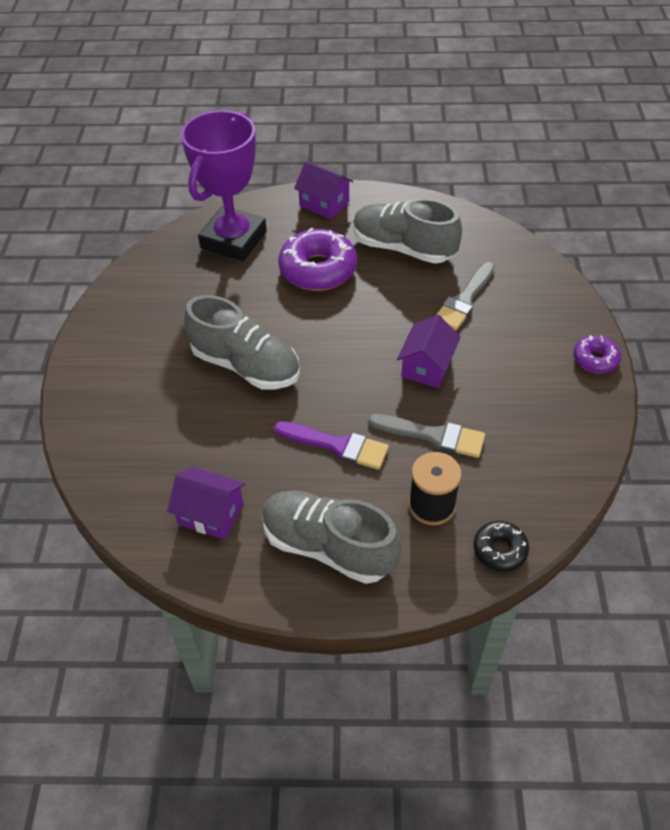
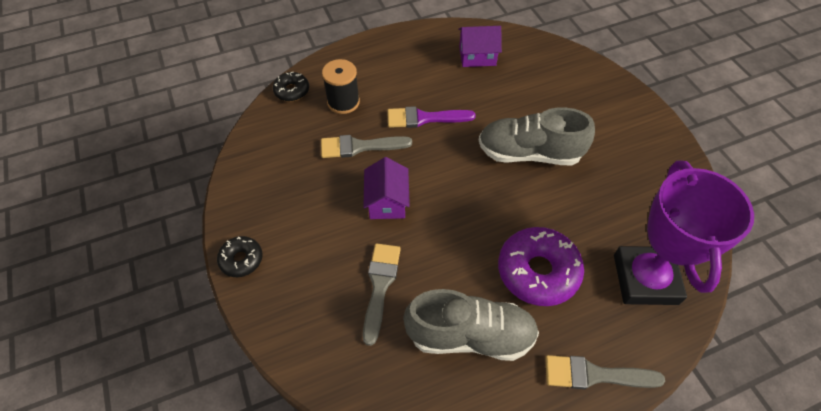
camera: 155 degrees right, 5 degrees up
grey shoe [262,490,402,584] -> none
purple house [294,162,353,219] -> grey brush [545,355,665,389]
purple donut [573,335,621,374] -> black donut [217,236,263,277]

